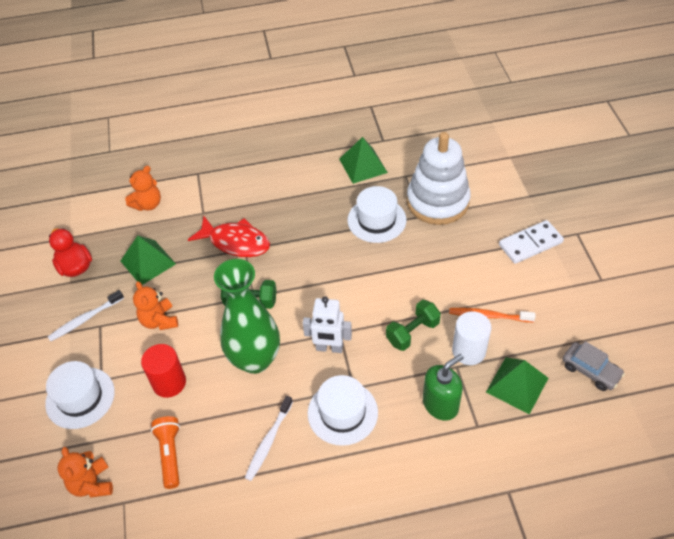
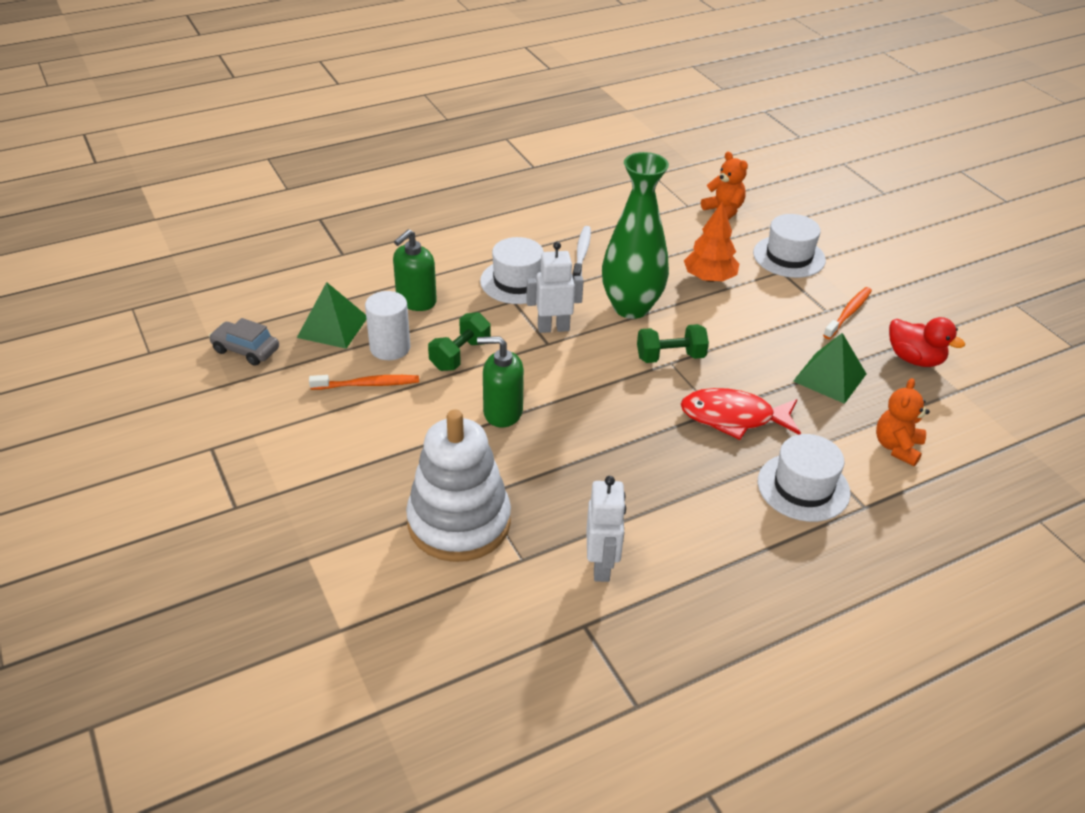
camera: 160 degrees right, 10 degrees down
white toothbrush [48,290,124,341] -> orange toothbrush [823,287,872,339]
orange teddy bear [133,281,178,330] -> none
red cylinder [141,344,186,398] -> orange tree [684,202,739,282]
orange flashlight [151,416,180,489] -> none
green pyramid [339,137,388,184] -> white robot [586,476,626,582]
white hat [347,186,406,243] -> white hat moved to [758,434,850,522]
white domino [499,220,564,264] -> none
none -> green soap dispenser [477,336,524,428]

